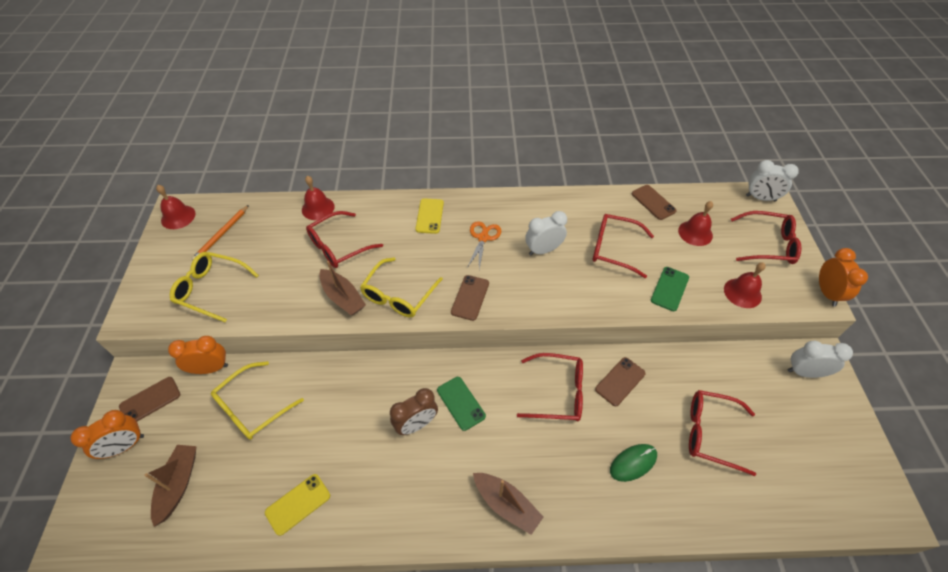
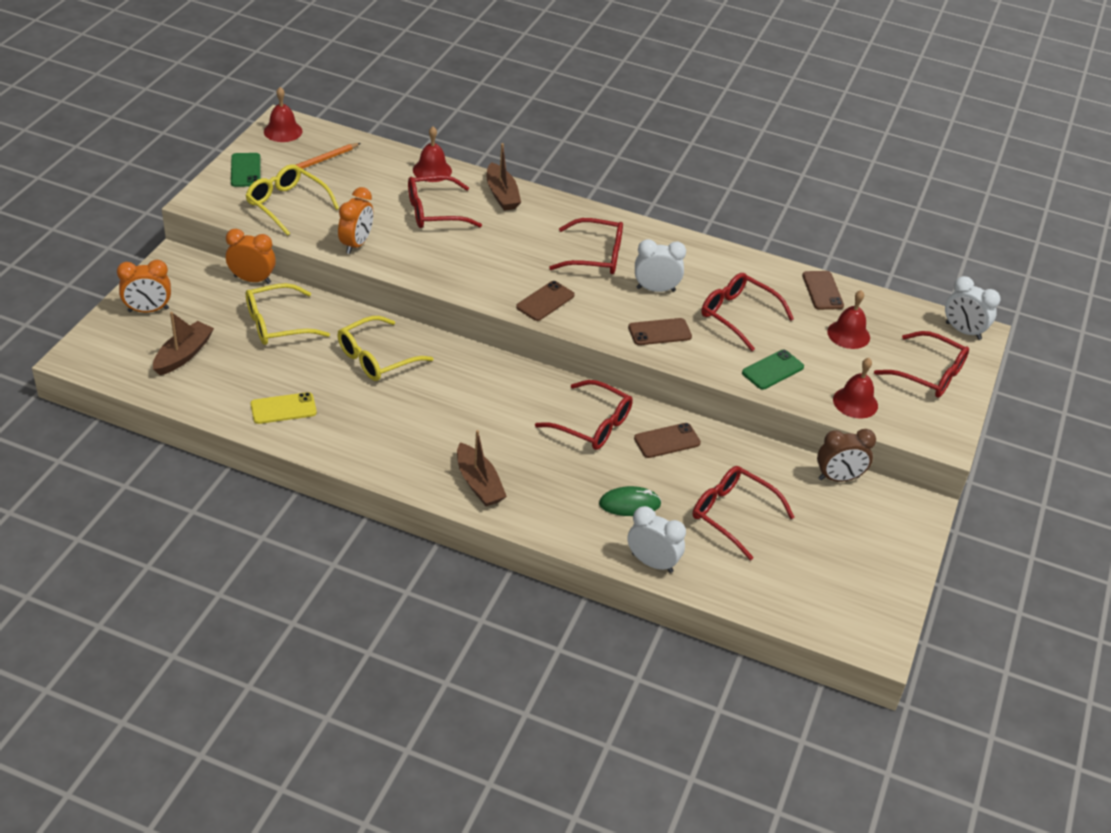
camera: 20 degrees right, 10 degrees down
brown phone [119,377,180,421] -> brown phone moved to [628,318,692,345]
brown boat [319,261,366,316] -> brown boat moved to [487,143,521,211]
yellow glasses [360,257,443,317] -> yellow glasses moved to [337,316,433,381]
brown clock [390,388,438,435] -> brown clock moved to [817,429,876,482]
yellow phone [415,198,444,234] -> none
green phone [437,377,486,431] -> green phone moved to [231,153,261,187]
orange scissors [467,221,501,269] -> red glasses [549,218,623,274]
white clock [787,341,853,378] -> white clock moved to [628,506,686,573]
orange clock [819,248,868,306] -> orange clock moved to [338,187,374,254]

